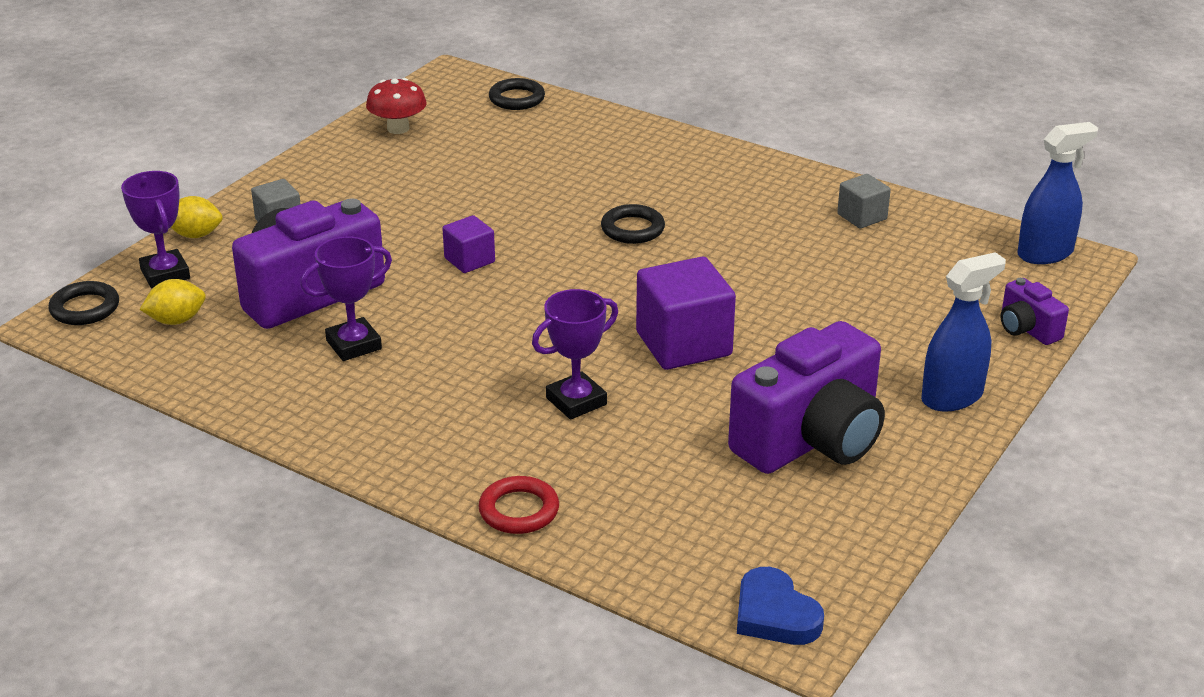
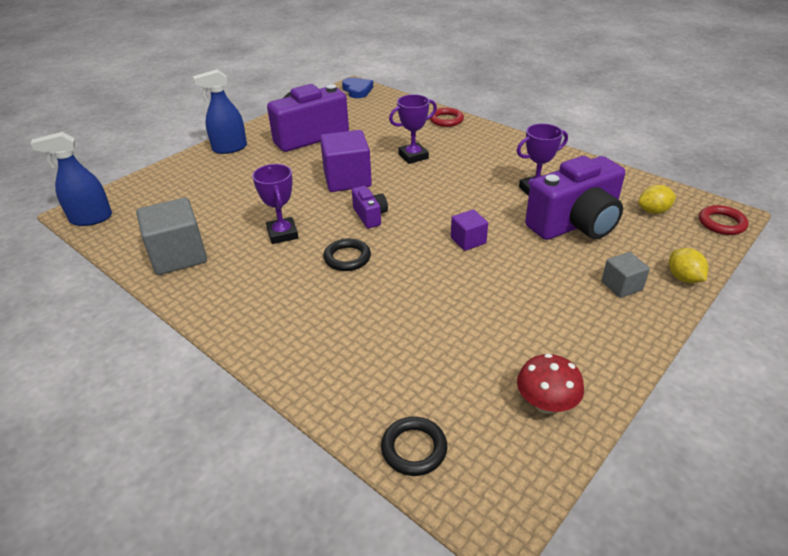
camera: 170 degrees left, 5 degrees up
black ring [48,281,119,325] -> red ring [699,205,749,235]
purple trophy [121,171,190,288] -> purple trophy moved to [252,164,298,244]
yellow lemon [171,196,223,238] -> yellow lemon turned 60 degrees clockwise [669,248,709,283]
grey cube [837,174,891,229] -> grey cube [136,197,207,275], size x1.85
purple camera [1001,278,1069,345] -> purple camera moved to [352,186,388,228]

